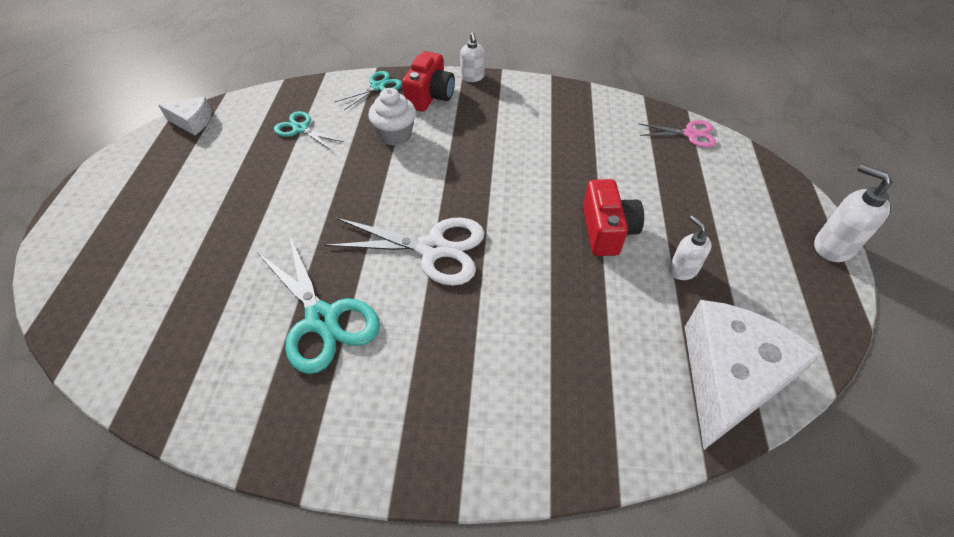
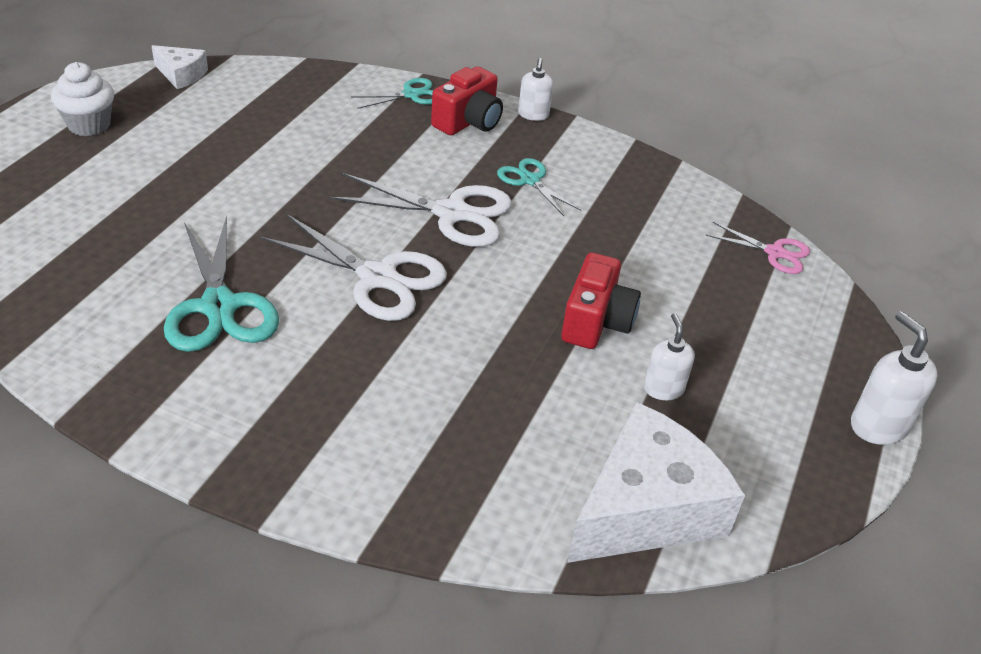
camera: 15 degrees right, 10 degrees down
turquoise scissors [274,111,344,151] -> turquoise scissors moved to [497,158,581,216]
white cupcake [368,88,416,146] -> white cupcake moved to [51,62,114,136]
none -> white scissors [329,173,512,247]

